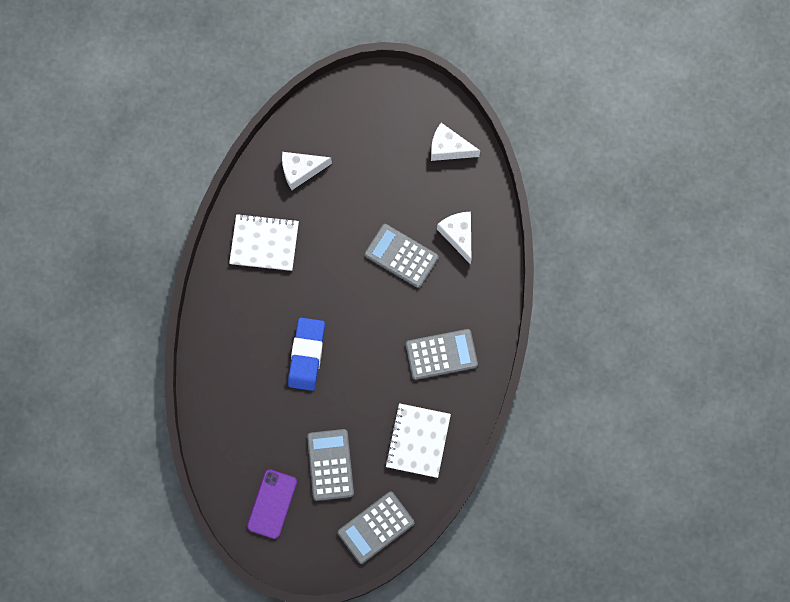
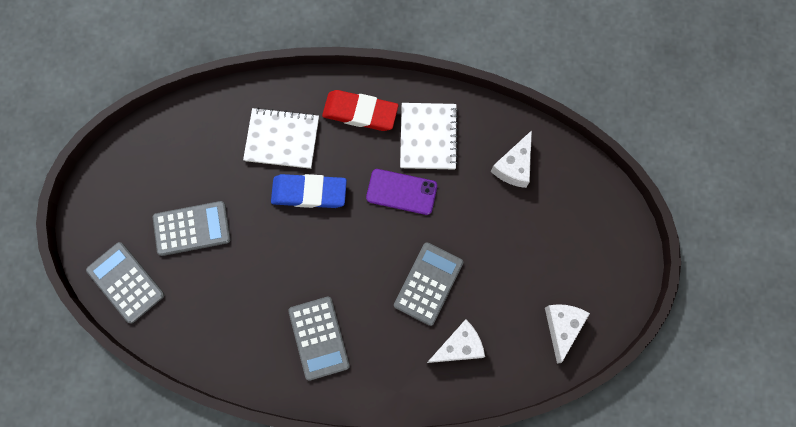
camera: 85 degrees right, 0 degrees up
purple phone [247,469,297,539] -> purple phone moved to [366,169,437,215]
white cheese [282,152,332,190] -> white cheese turned 135 degrees counterclockwise [491,130,532,188]
white notebook [385,403,451,478] -> white notebook moved to [243,107,319,169]
none -> red eraser [322,90,398,131]

